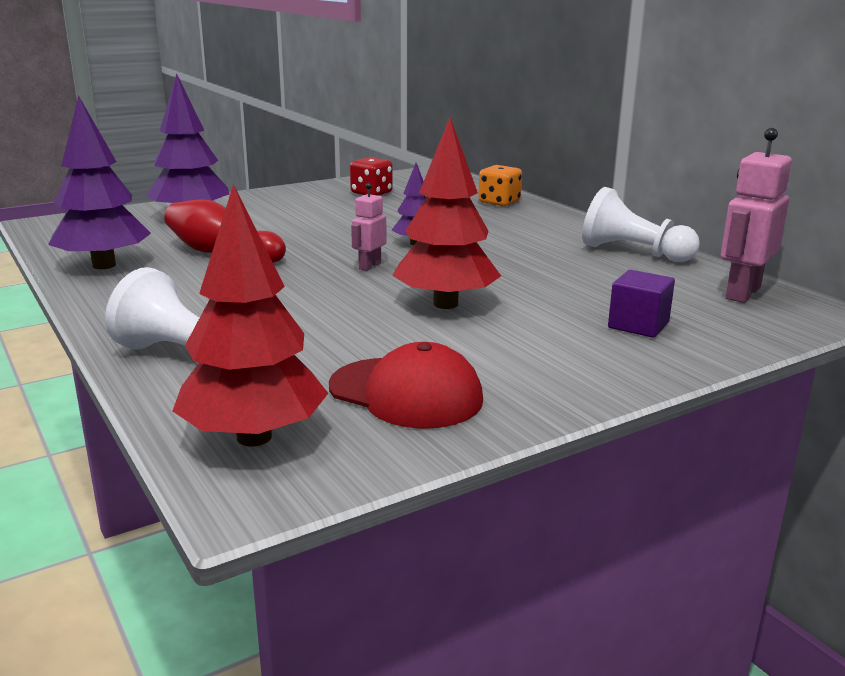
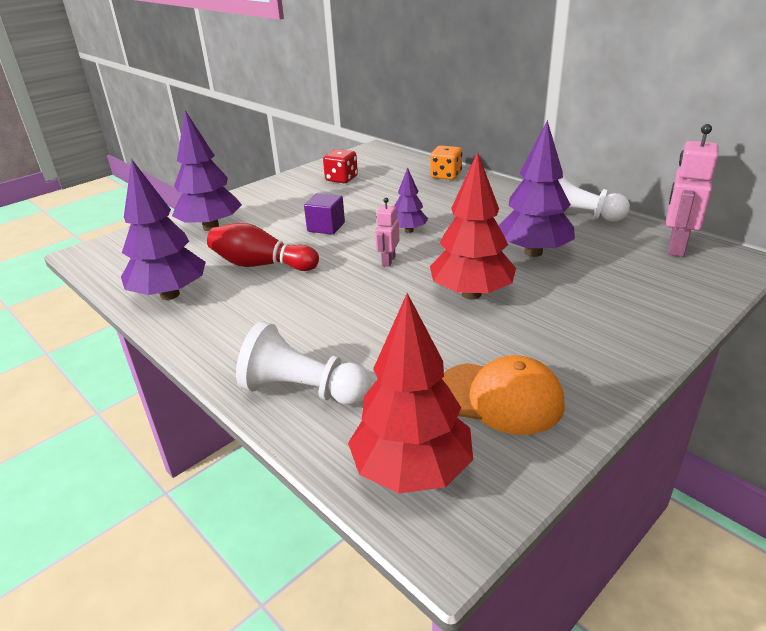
camera: 10 degrees left, 10 degrees up
red cap [329,342,483,429] -> orange cap [442,355,565,435]
purple cube [608,270,675,338] -> purple cube moved to [304,193,345,235]
none -> purple tree [499,120,575,257]

